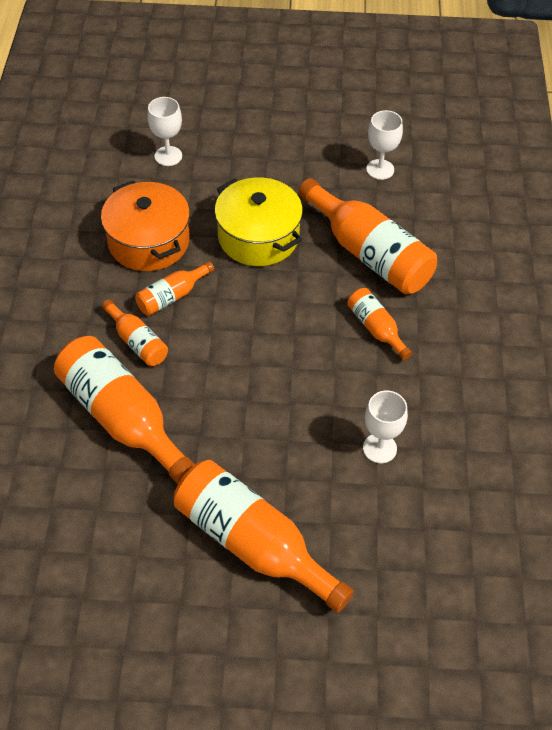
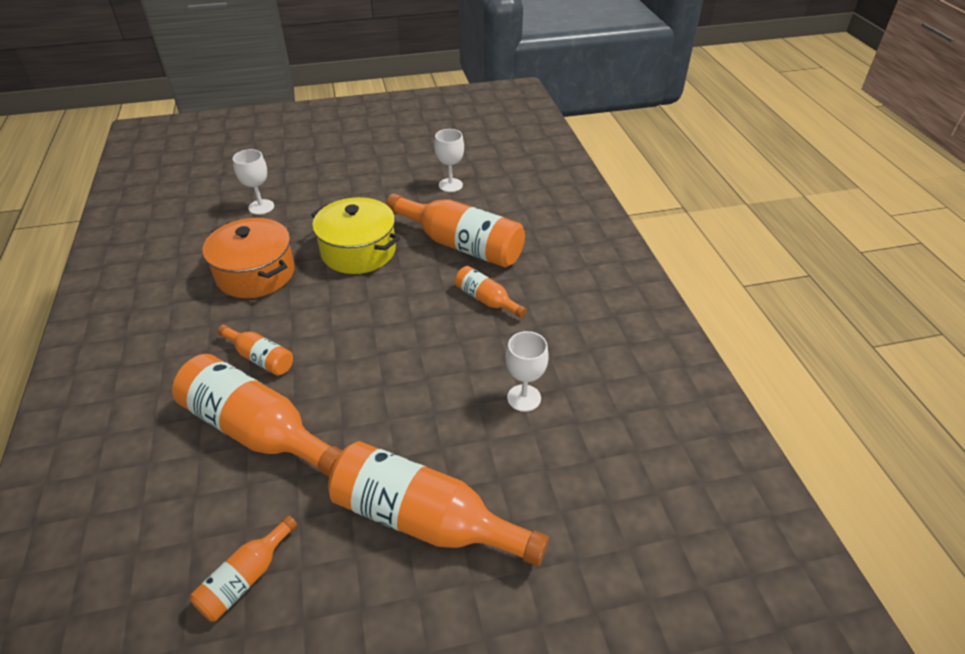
camera: 15 degrees left, 10 degrees down
orange bottle [135,261,215,316] -> orange bottle moved to [190,515,298,622]

